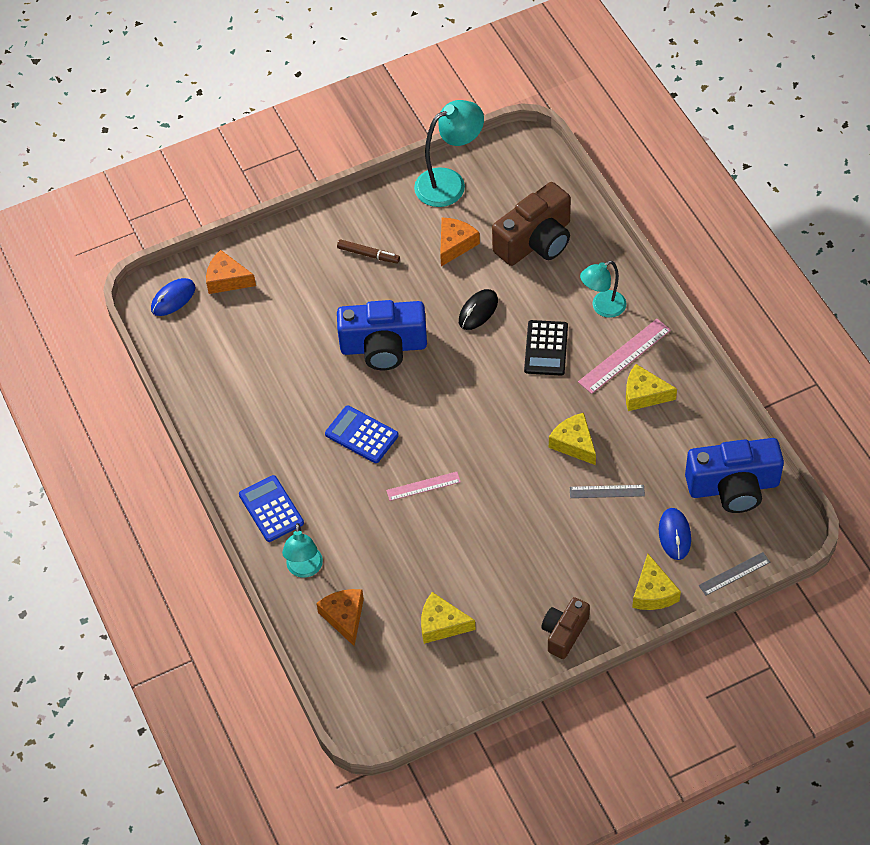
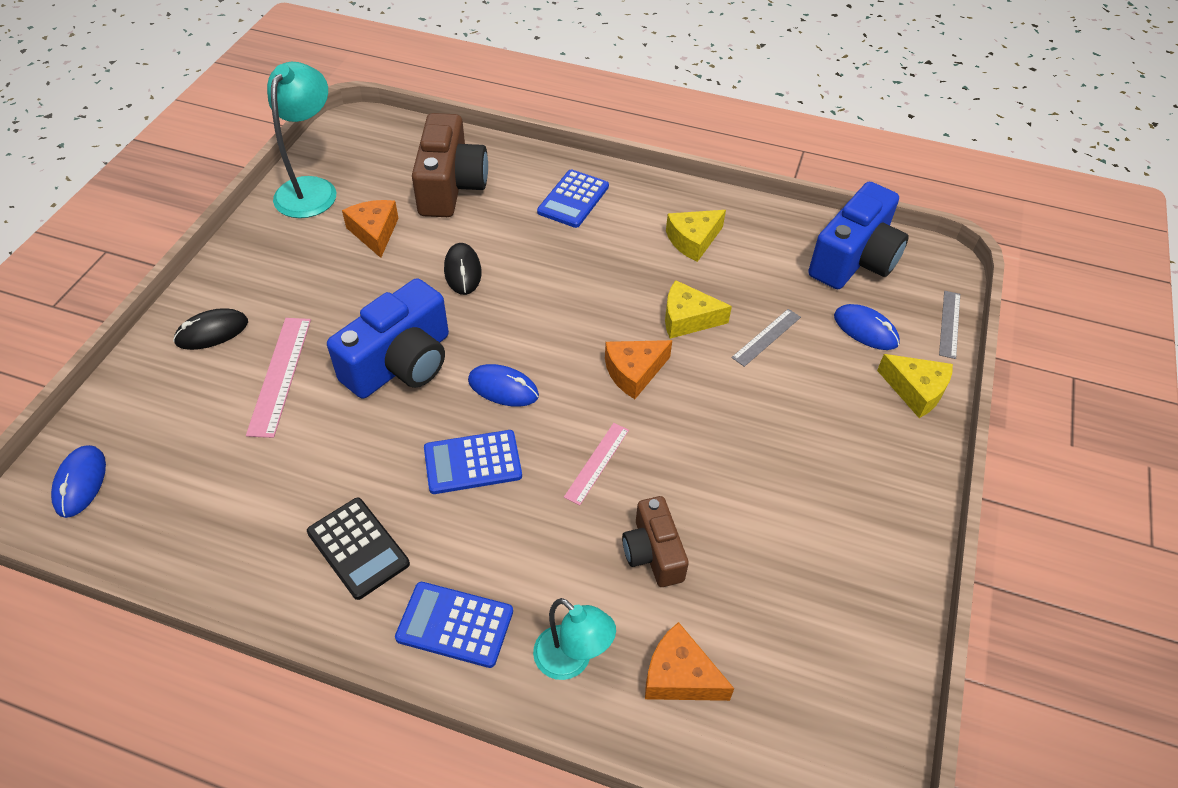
camera: 50 degrees left, 5 degrees down
orange cheese [206,250,256,294] -> orange cheese moved to [605,340,672,399]
brown marker [337,239,400,263] -> none
yellow cheese [421,592,476,644] -> none
black calculator [524,320,568,375] -> black calculator moved to [307,498,410,600]
brown camera [541,597,590,659] -> brown camera moved to [622,496,689,587]
pink ruler [578,319,671,394] -> pink ruler moved to [246,318,311,438]
turquoise lamp [580,261,626,318] -> blue calculator [537,169,609,228]
none -> black mouse [173,308,248,350]
none -> blue mouse [468,364,539,407]

